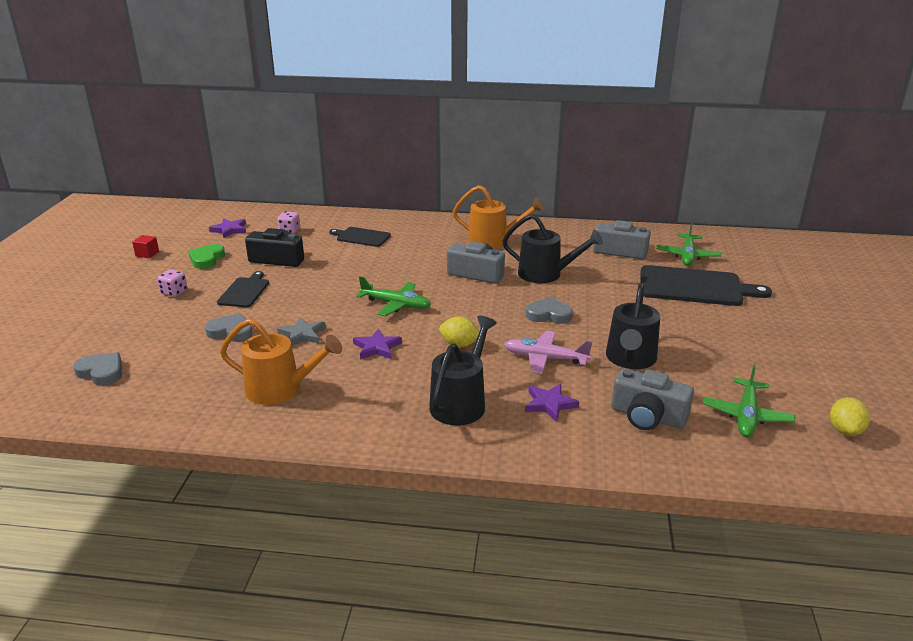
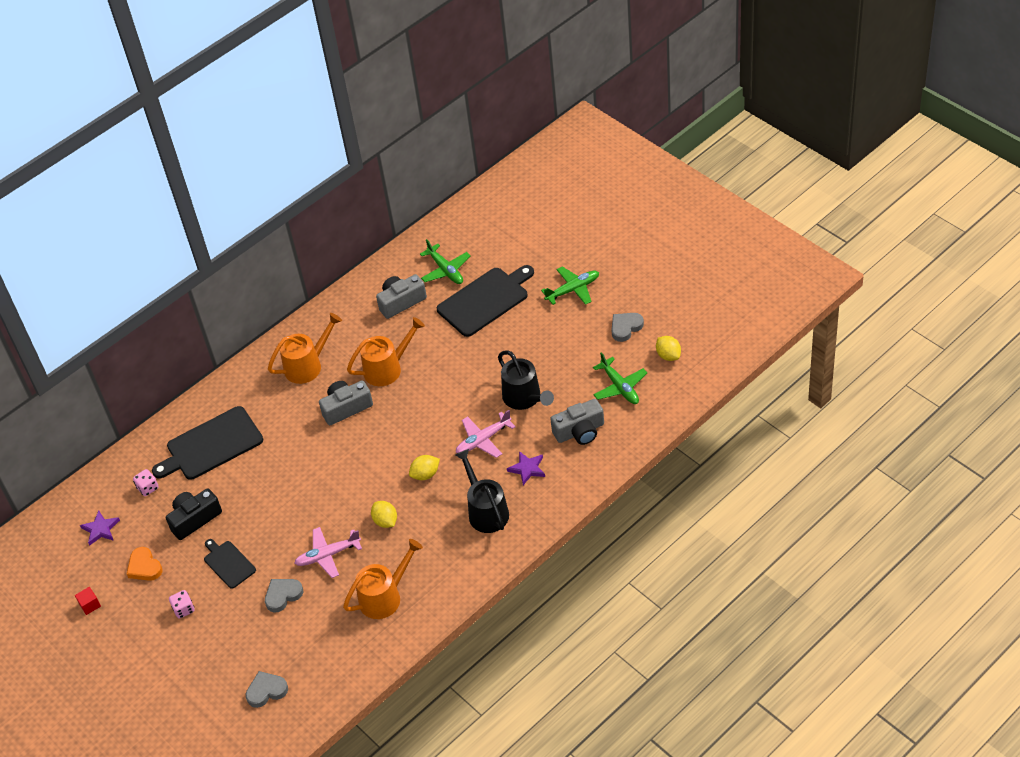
camera: 45 degrees left, 20 degrees up
green heart [188,244,225,269] -> orange heart [127,547,163,581]
grey star [277,317,326,346] -> pink plane [294,527,362,578]
black cutting board [329,227,391,247] -> black cutting board [152,406,263,480], size x1.80
purple star [353,329,402,360] -> yellow lemon [371,501,397,528]
green plane [356,276,431,316] -> green plane moved to [541,266,599,305]
black watering can [502,214,603,283] -> orange watering can [347,317,425,386]
grey heart [526,297,573,324] -> grey heart moved to [611,313,644,342]

